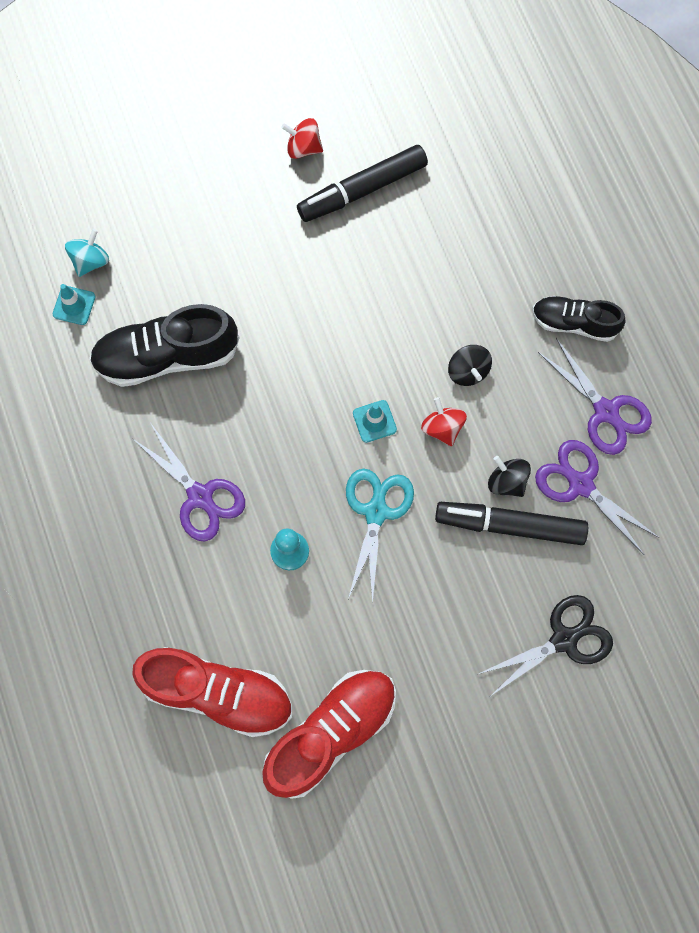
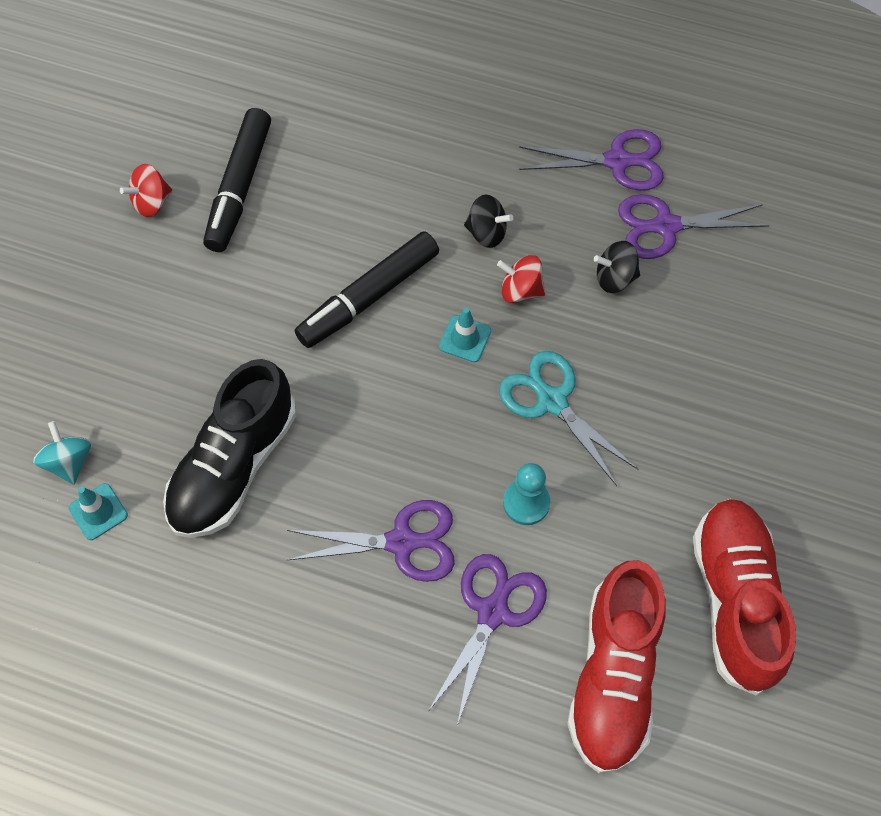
camera: 50 degrees left, 10 degrees down
red shoe [132,647,292,737] -> red shoe turned 135 degrees clockwise [567,560,666,773]
black marker [435,502,588,545] -> black marker moved to [295,231,439,348]
black scissors [478,595,613,695] -> none
black shoe [532,296,626,342] -> none
none -> purple scissors [429,554,547,725]

